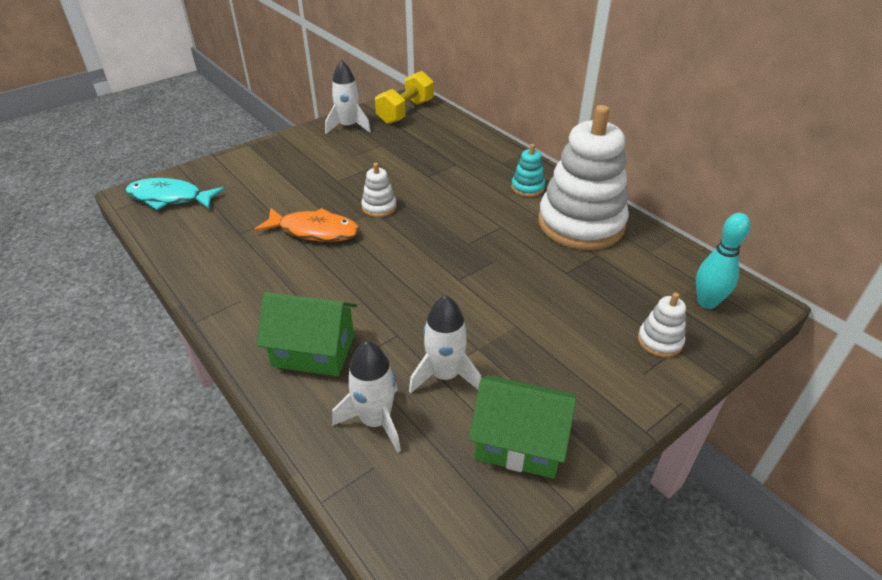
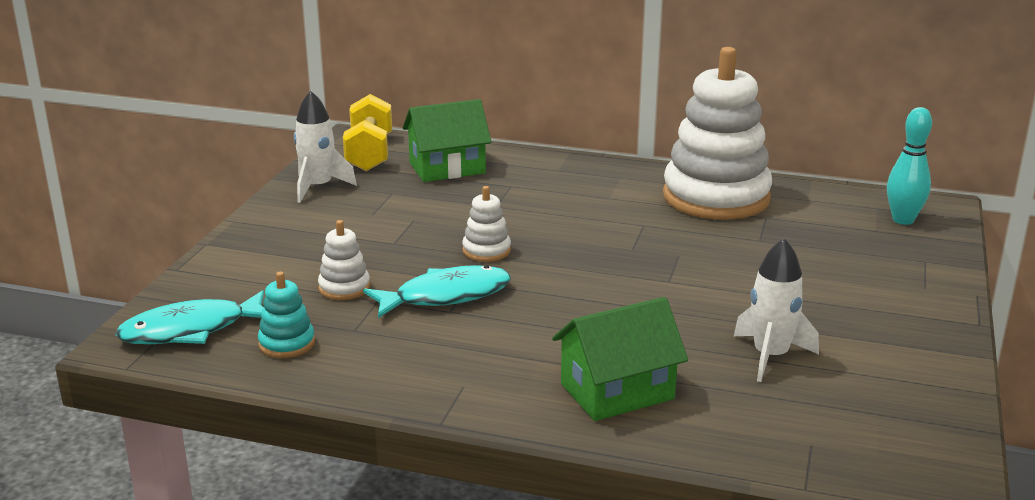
camera: 35 degrees left, 15 degrees down
orange fish [254,208,360,242] -> turquoise fish [363,265,511,318]
white rocket [332,341,401,452] -> none
green house [469,375,576,479] -> green house moved to [403,99,491,182]
turquoise stacking toy [511,144,545,197] -> turquoise stacking toy moved to [258,272,315,358]
white stacking toy [638,292,686,357] -> white stacking toy moved to [318,220,370,300]

